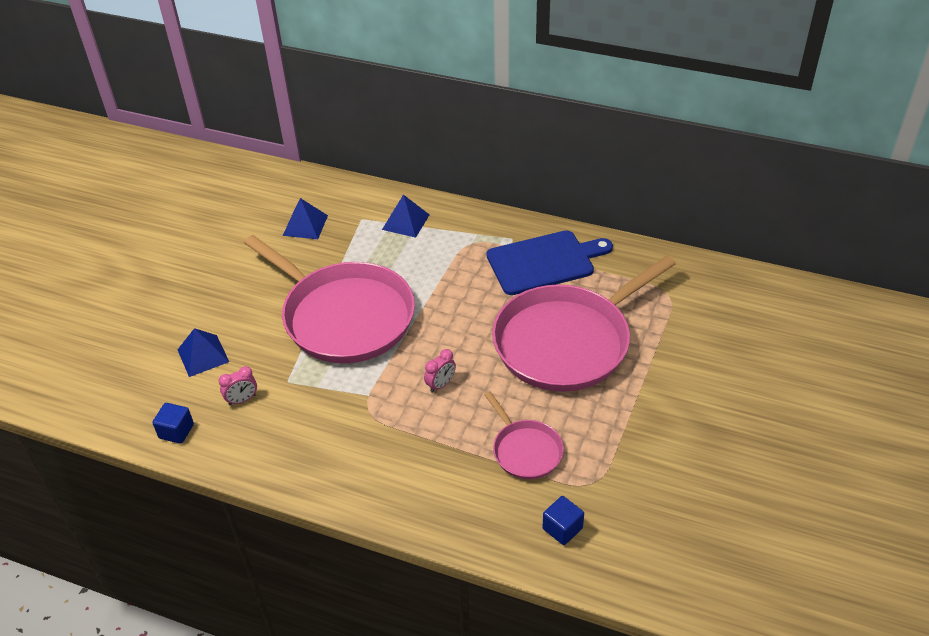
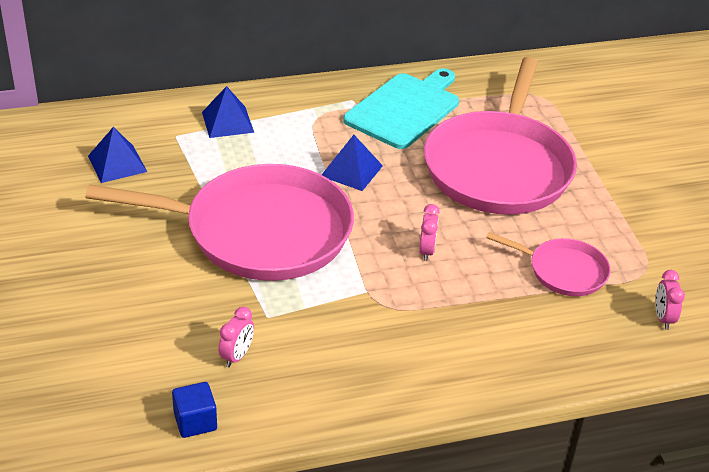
camera: 40 degrees left, 5 degrees down
blue pyramid [178,328,229,377] -> blue pyramid moved to [322,135,383,191]
blue cutting board [487,230,613,295] -> turquoise cutting board [343,68,459,149]
blue cube [542,496,584,545] -> pink clock [655,270,685,330]

